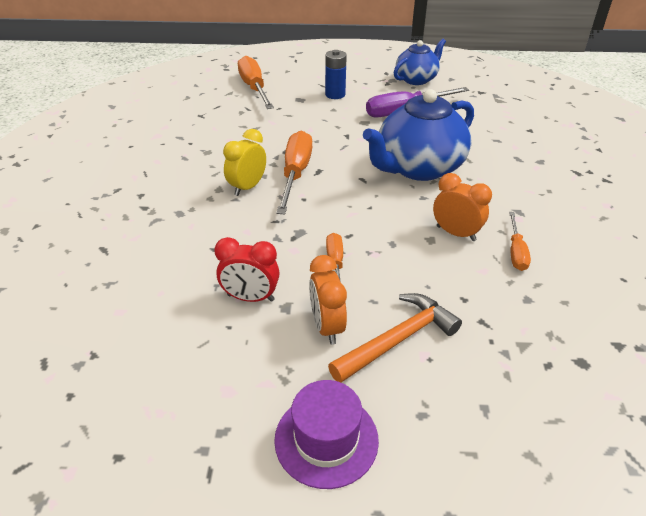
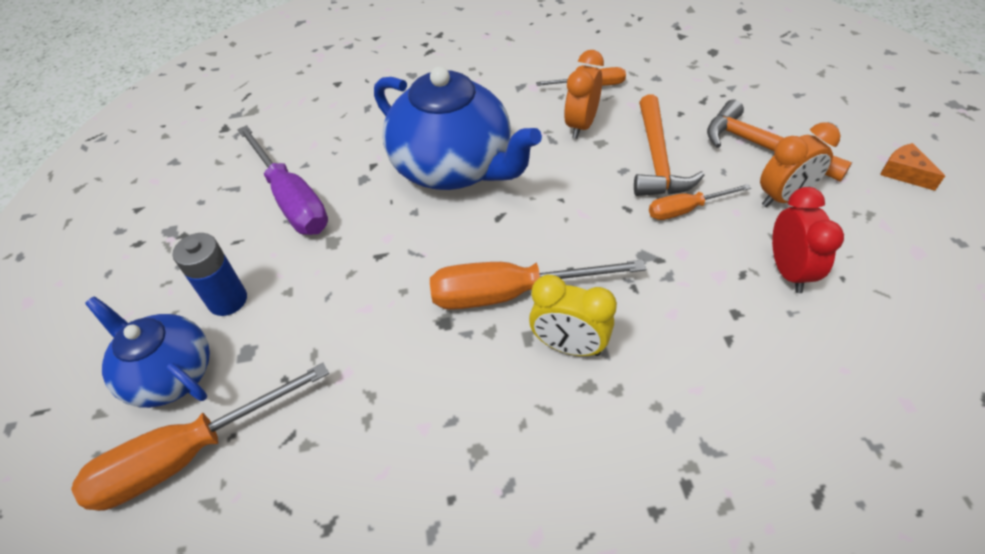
camera: 100 degrees left, 10 degrees up
purple hat [274,380,379,489] -> orange cheese [880,143,945,191]
blue teapot [394,39,446,85] -> blue teapot moved to [85,296,210,408]
none -> orange hammer [634,95,704,196]

